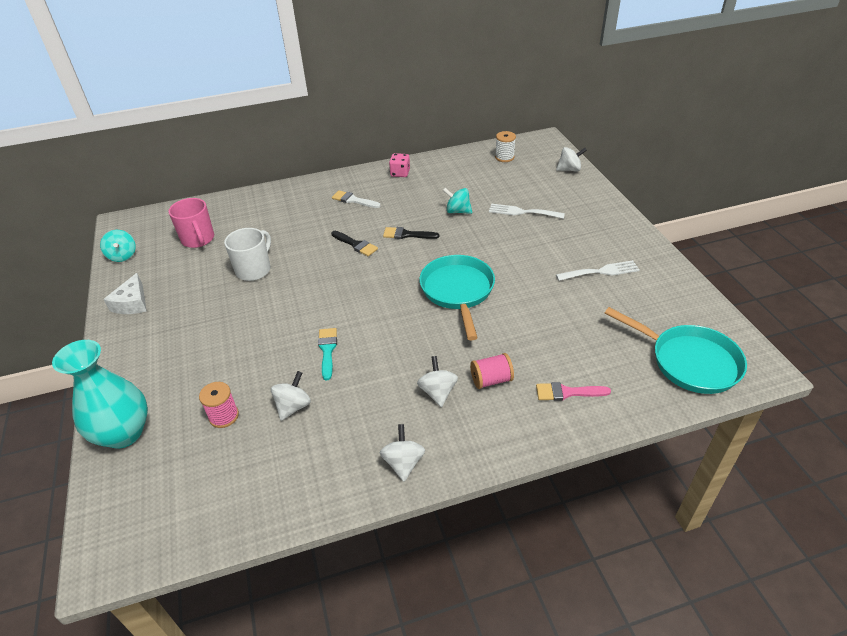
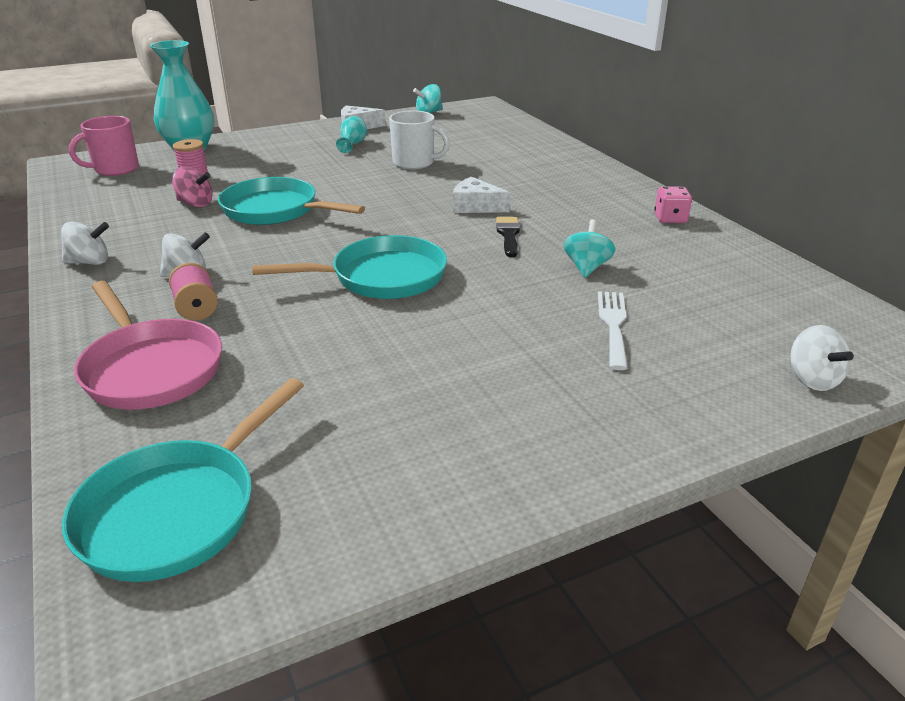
camera: 80 degrees right, 10 degrees down
pink mug [168,198,214,248] -> pink mug moved to [69,116,139,176]
white spinning top [271,371,311,421] -> pink spinning top [172,167,213,207]
turquoise brush [318,328,337,380] -> turquoise pan [218,177,365,225]
black brush [331,231,378,256] -> white cheese [453,177,510,213]
white brush [332,190,381,208] -> none
white spool [495,131,516,162] -> none
pink brush [536,382,611,401] -> pink pan [74,281,222,410]
white fork [556,260,640,281] -> none
none -> turquoise vase [336,116,367,153]

